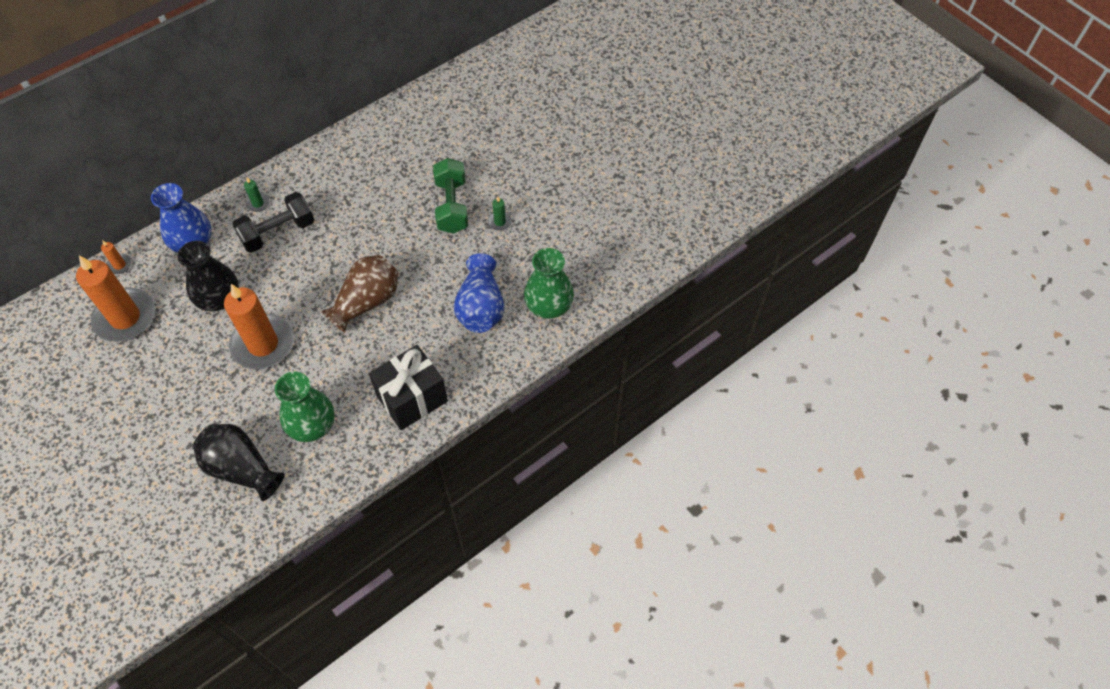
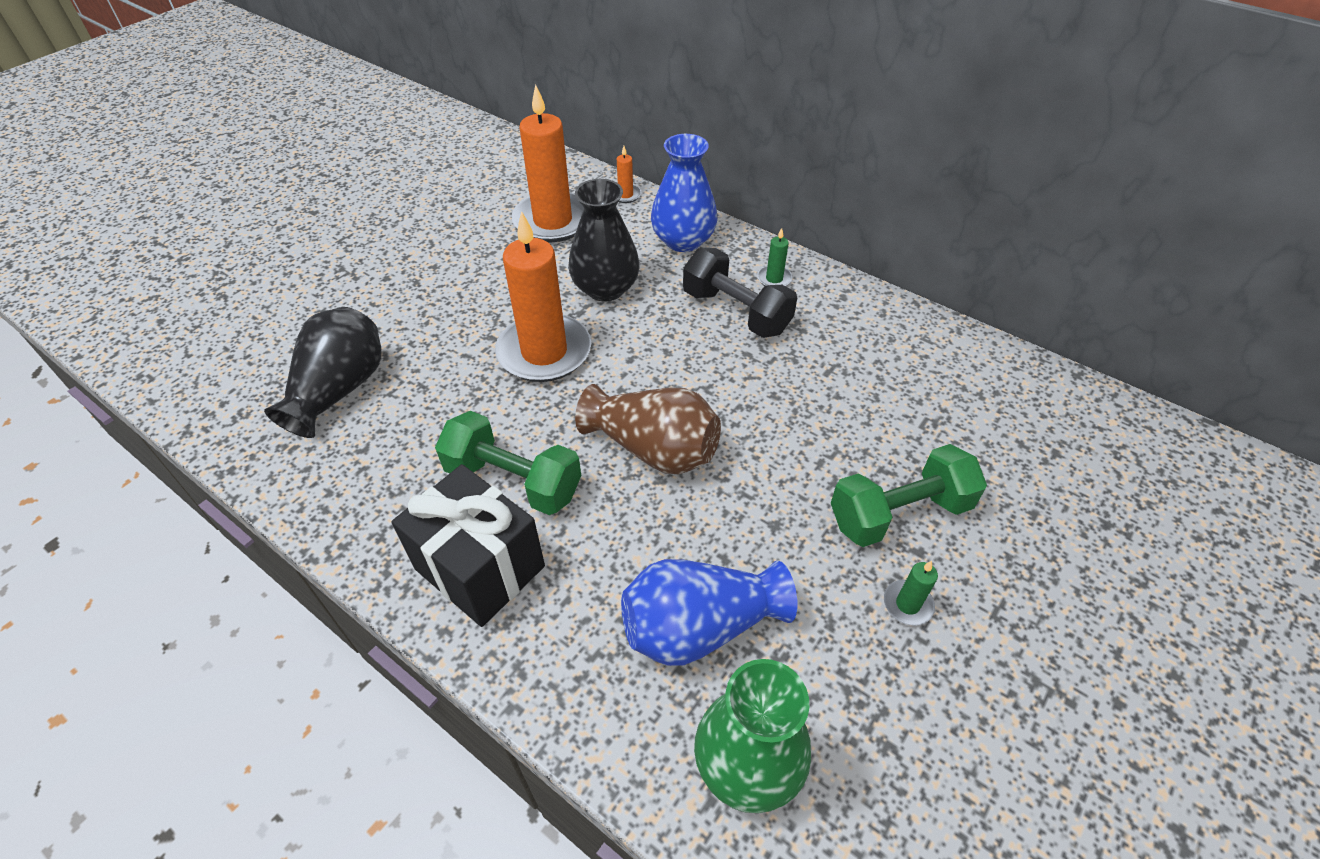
camera: 75 degrees right, 10 degrees down
green vase [275,372,334,442] -> none
none -> green dumbbell [435,411,581,515]

